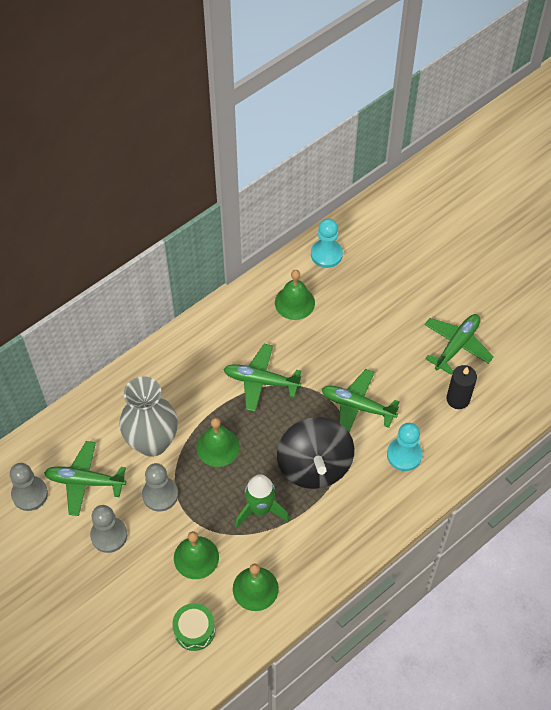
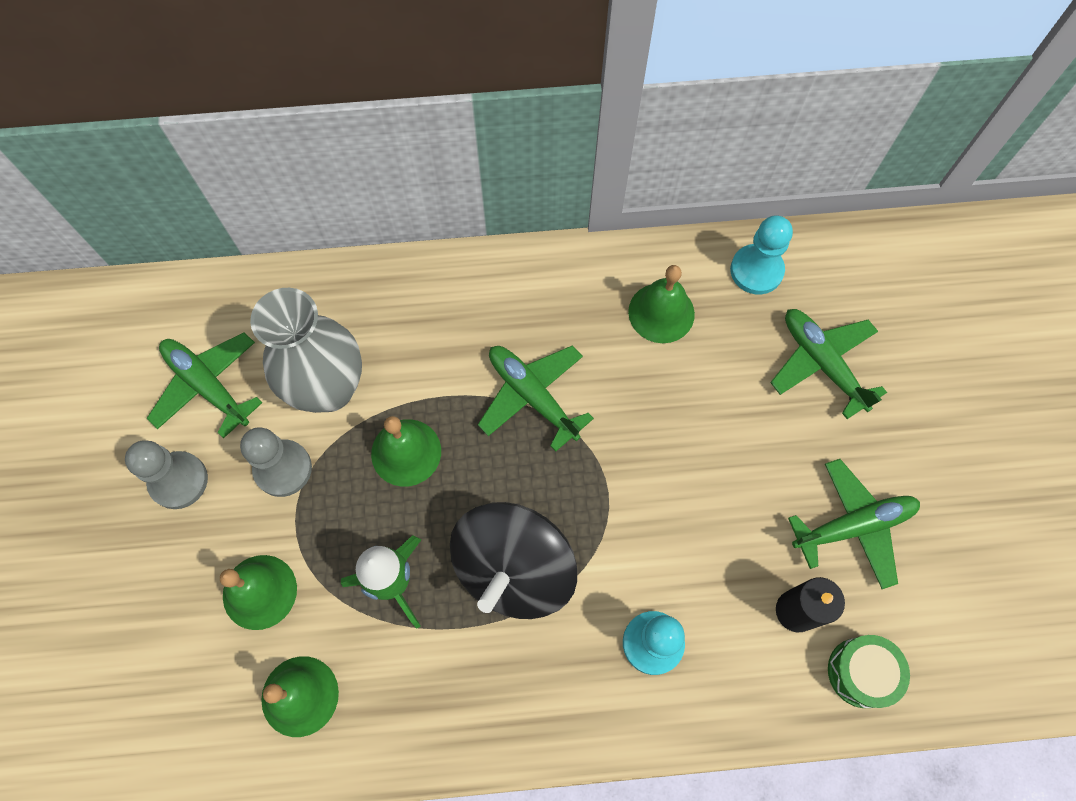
camera: 35 degrees right, 10 degrees up
grey pawn [10,463,48,511] -> none
green drum [172,603,215,651] -> green drum moved to [828,635,910,708]
green plane [322,369,400,432] -> green plane moved to [770,309,887,419]

